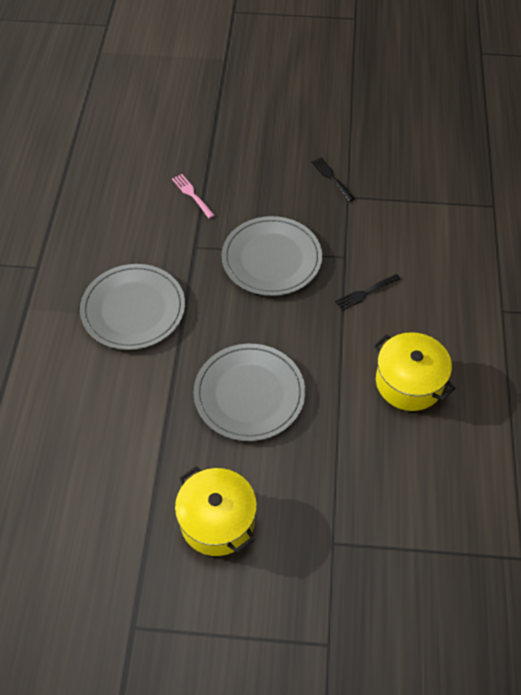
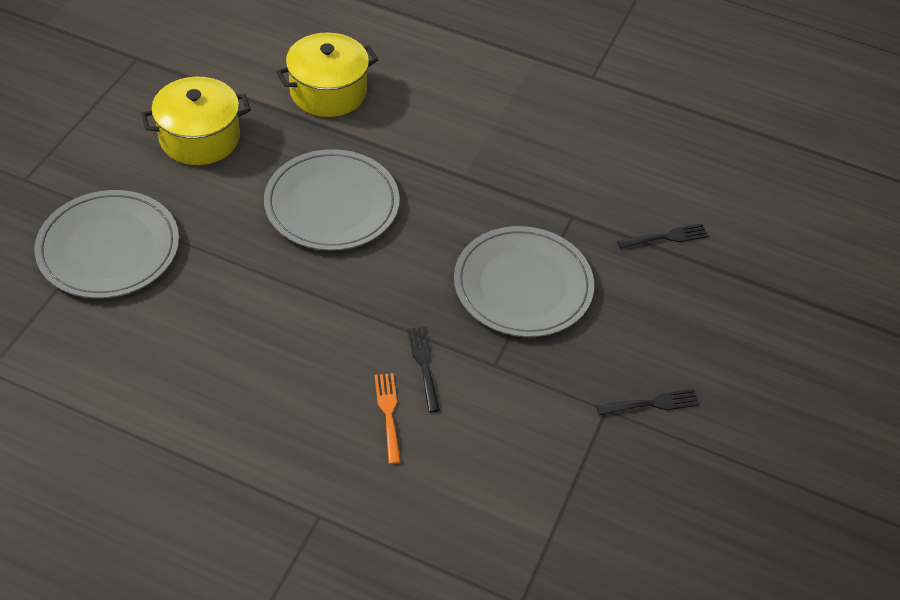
camera: 105 degrees right, 5 degrees down
grey plate [80,264,185,350] -> grey plate moved to [34,190,179,298]
pink fork [172,174,214,218] -> black fork [617,224,709,249]
yellow pot [373,332,456,411] -> yellow pot moved to [276,32,379,117]
none -> orange fork [375,373,401,464]

